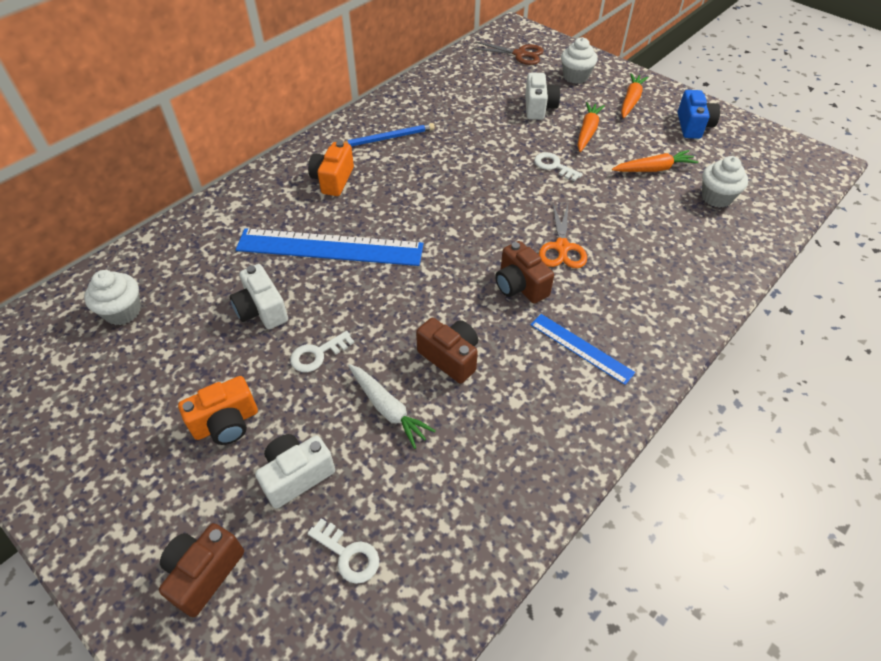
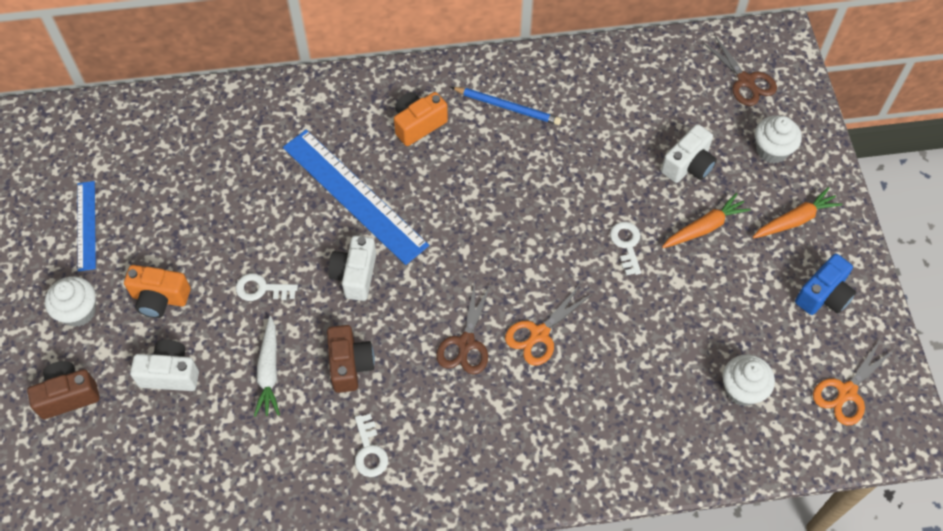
camera: 40 degrees right, 10 degrees up
white cupcake [84,270,141,325] -> white cupcake moved to [45,276,96,327]
white camera [230,264,288,329] -> white camera moved to [328,236,376,301]
white key [307,518,379,584] -> white key moved to [355,414,388,477]
brown camera [495,241,554,304] -> brown scissors [436,282,491,374]
blue ruler [530,314,635,385] -> blue ruler moved to [78,181,96,272]
orange carrot [612,150,698,172] -> none
none -> orange scissors [813,340,895,425]

